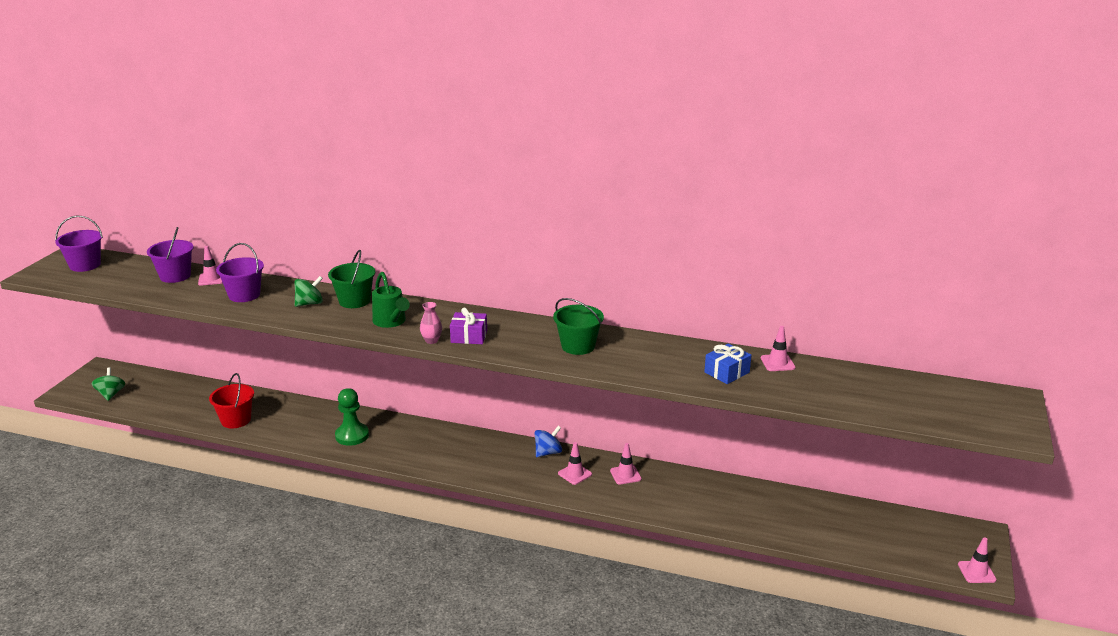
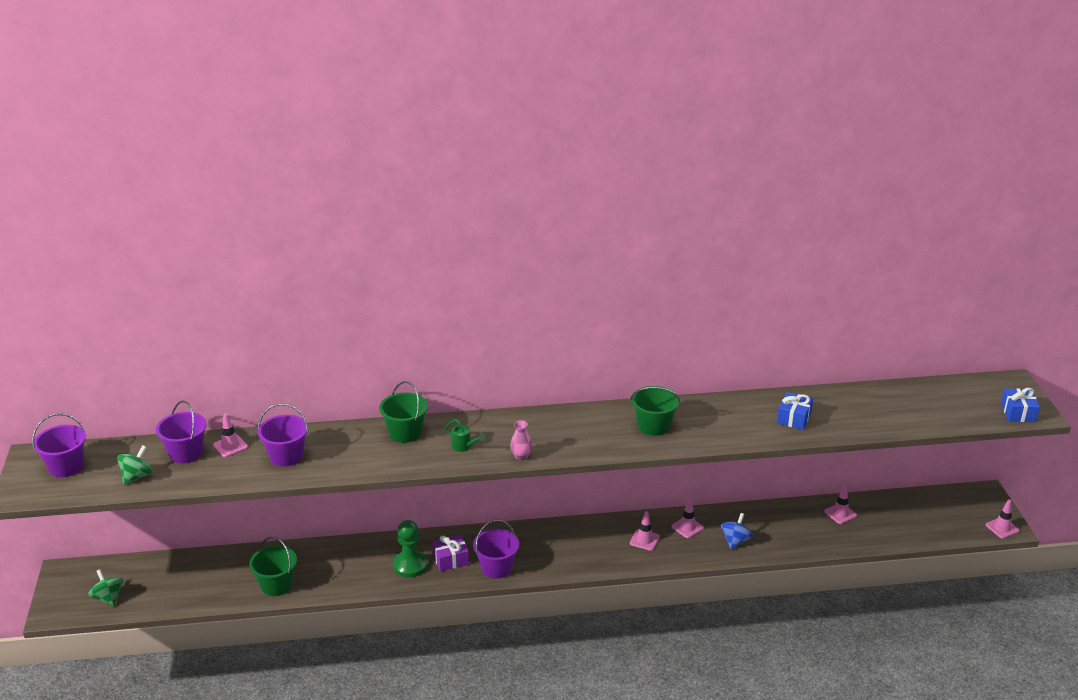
camera: 25 degrees left, 5 degrees up
red bucket [209,373,254,428] -> green bucket [249,537,297,596]
green spinning top [294,276,323,307] -> green spinning top moved to [117,445,152,485]
green watering can [372,272,410,328] -> green watering can [446,419,485,452], size x0.60
purple gift [450,308,487,344] -> purple gift moved to [432,535,469,572]
blue spinning top [534,426,562,457] -> blue spinning top moved to [721,513,753,549]
pink traffic cone [761,326,795,371] -> pink traffic cone moved to [824,485,857,524]
none -> purple bucket [473,520,519,578]
none -> blue gift [1001,388,1040,422]

